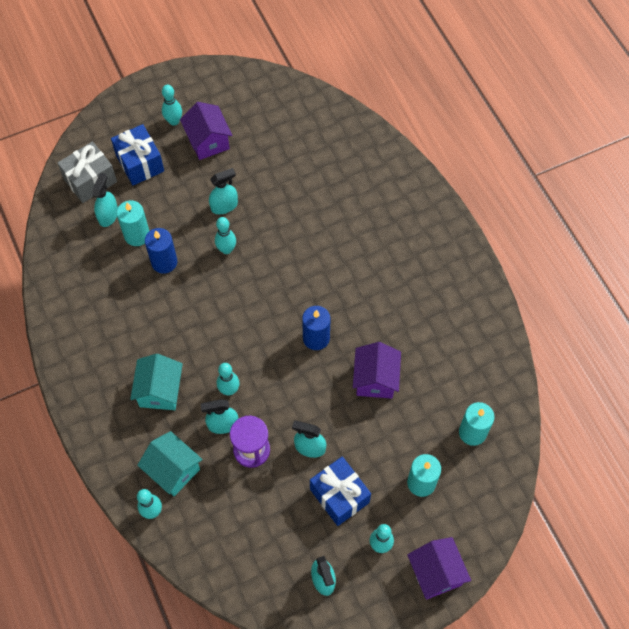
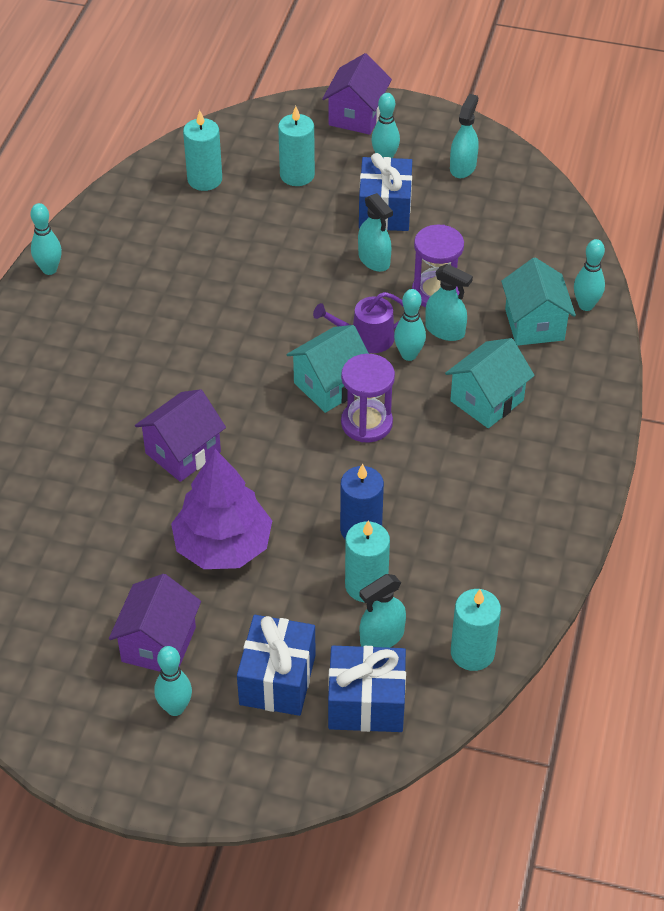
camera: 140 degrees left, 15 degrees down
grey gift [58,141,117,203] -> blue gift [328,646,406,732]
turquoise spray bottle [209,168,238,214] -> purple tree [171,449,272,569]
turquoise bowling pin [215,217,236,254] -> turquoise bowling pin moved to [30,203,62,275]
blue candle [302,306,330,350] -> none
purple house [353,342,401,399] -> purple house moved to [135,389,226,482]
none -> turquoise house [287,325,369,413]
none -> purple watering can [313,292,403,353]
none -> purple hourglass [341,354,395,443]
none -> turquoise candle [451,589,501,671]

